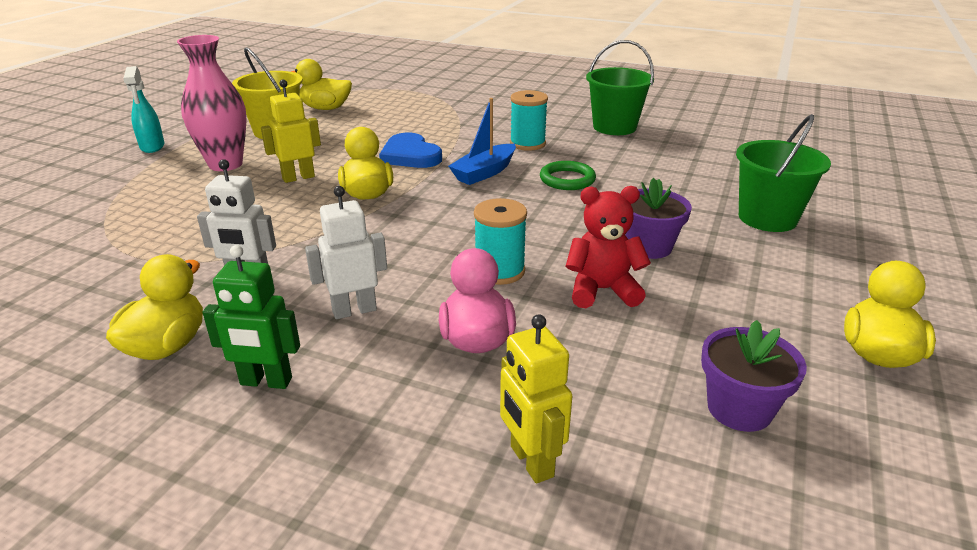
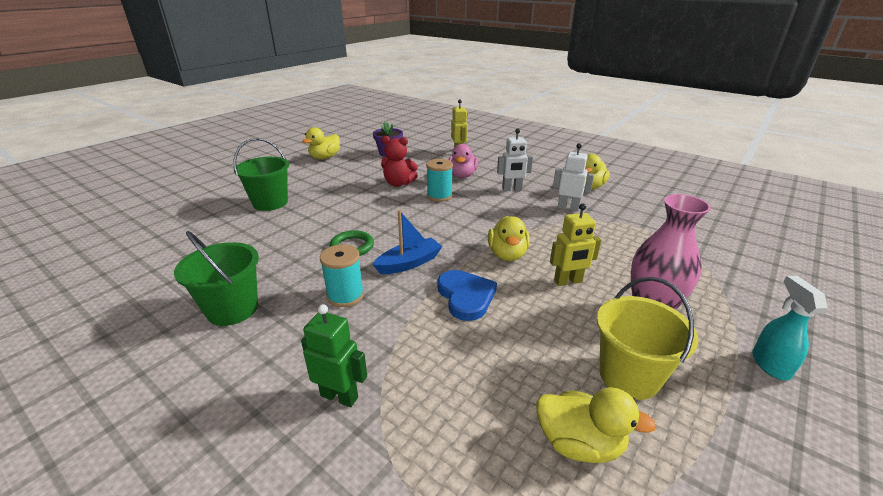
camera: 165 degrees left, 0 degrees up
green robot [202,245,300,389] -> green robot moved to [301,304,367,407]
purple flower pot [625,178,692,259] -> none

